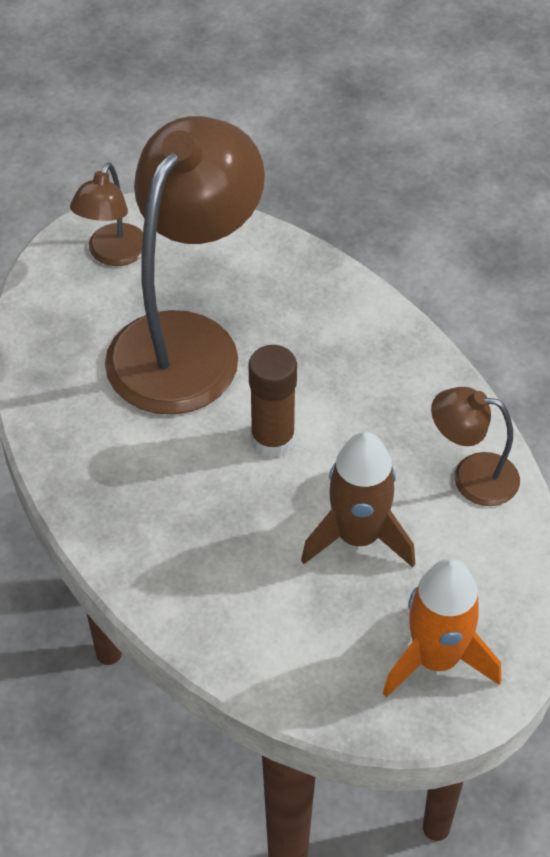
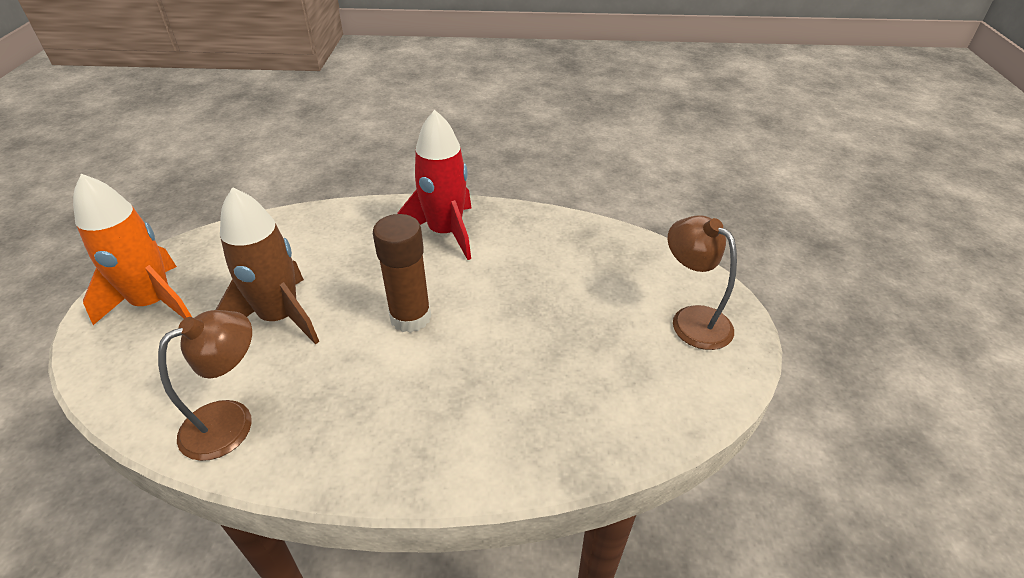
camera: 125 degrees right, 10 degrees down
brown lamp [105,116,265,415] -> none
none -> red rocket [397,110,471,260]

